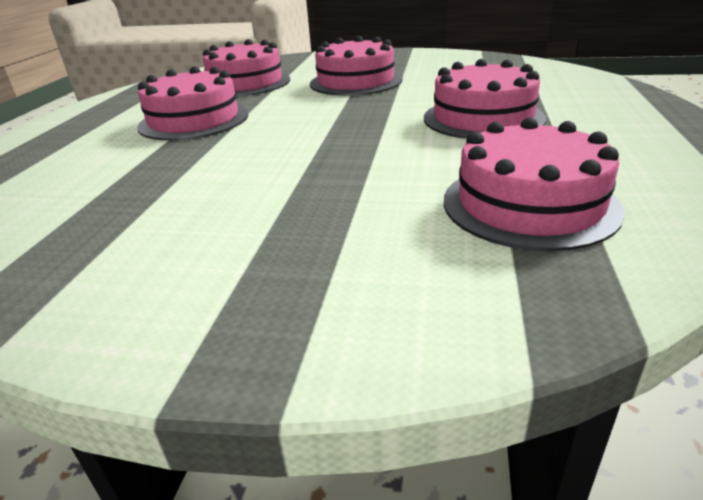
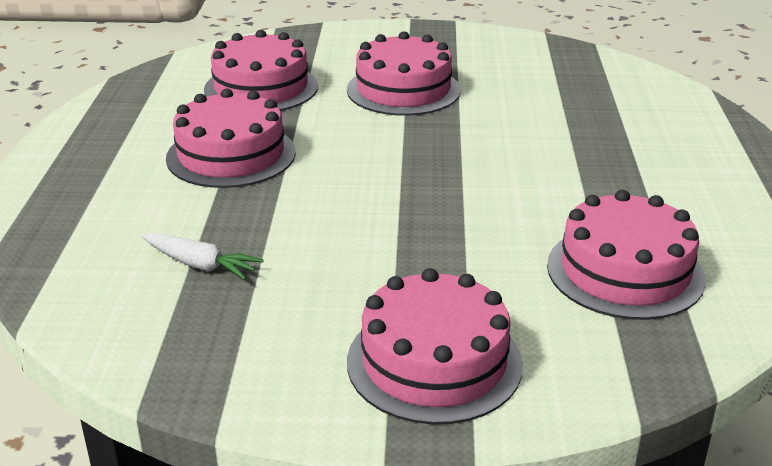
camera: 10 degrees left, 0 degrees up
pink cake [424,59,546,139] -> pink cake moved to [347,268,523,425]
none -> white carrot [141,233,264,280]

